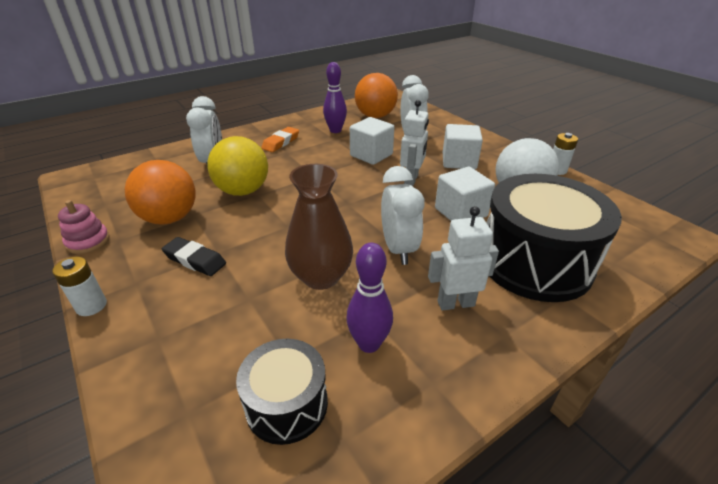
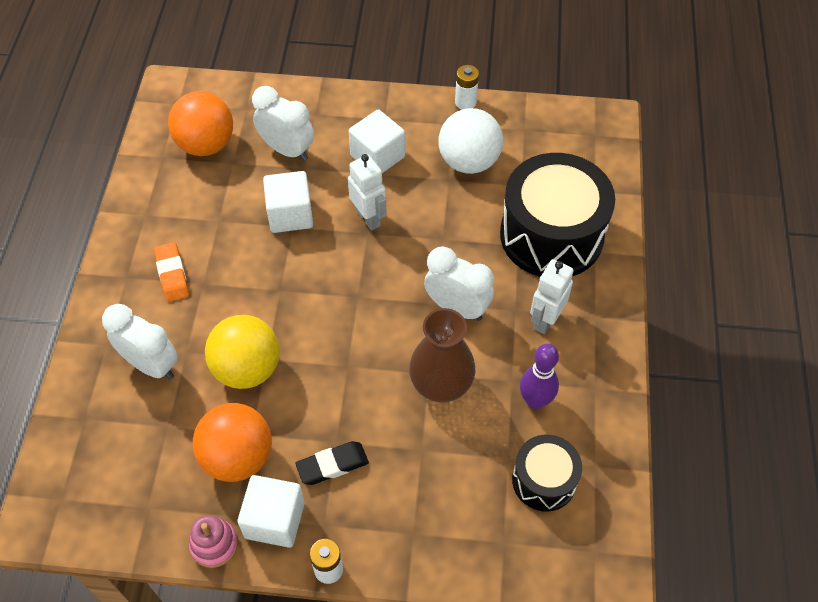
camera: 50 degrees left, 20 degrees up
purple bowling pin [323,62,347,133] -> none
white cube [435,167,495,221] -> white cube moved to [237,475,305,548]

